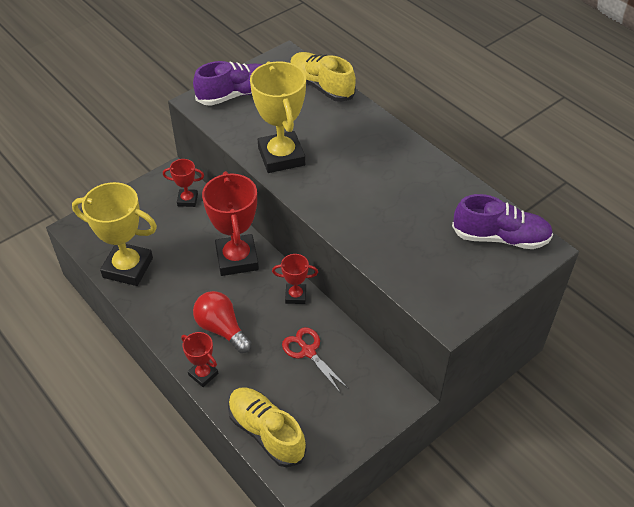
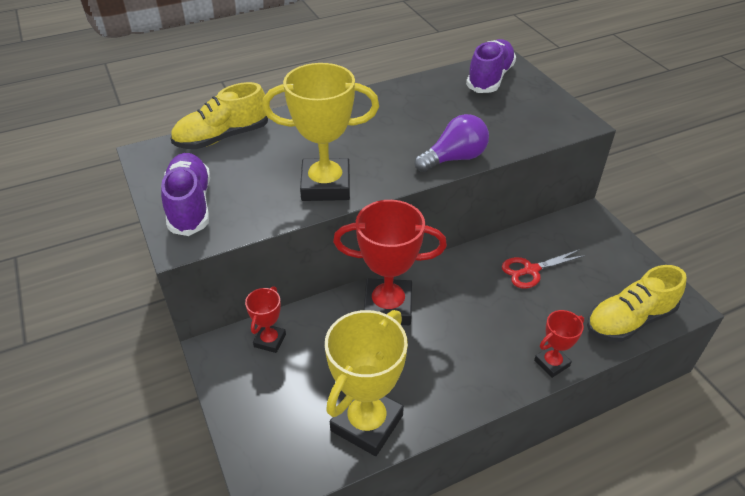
camera: 75 degrees left, 5 degrees down
red light bulb [193,291,252,353] -> none
red trophy [272,254,318,304] -> none
none -> purple light bulb [414,114,489,172]

